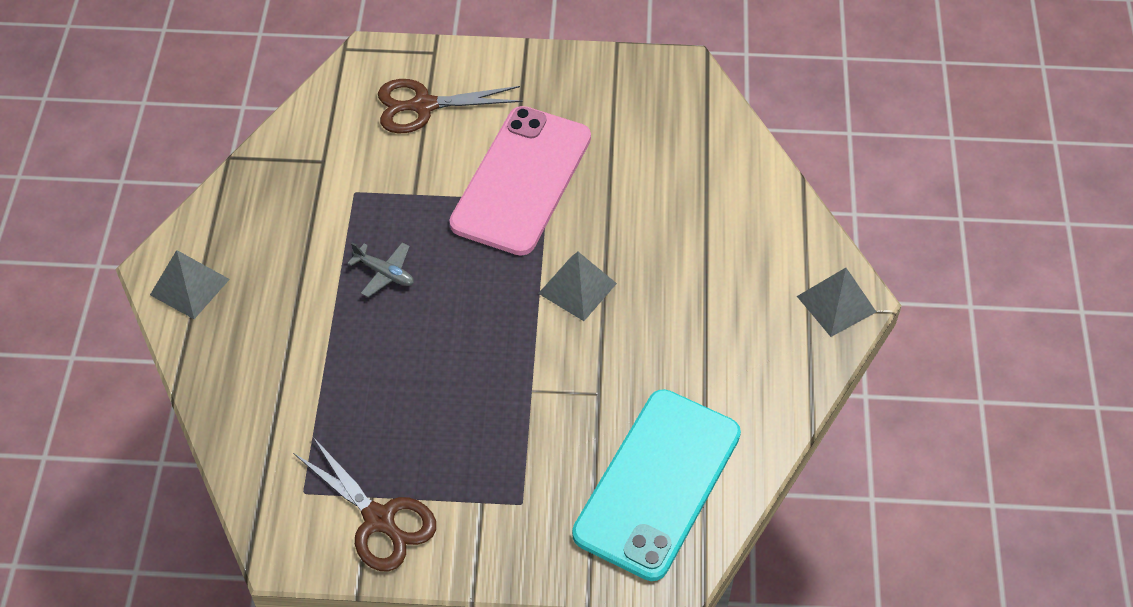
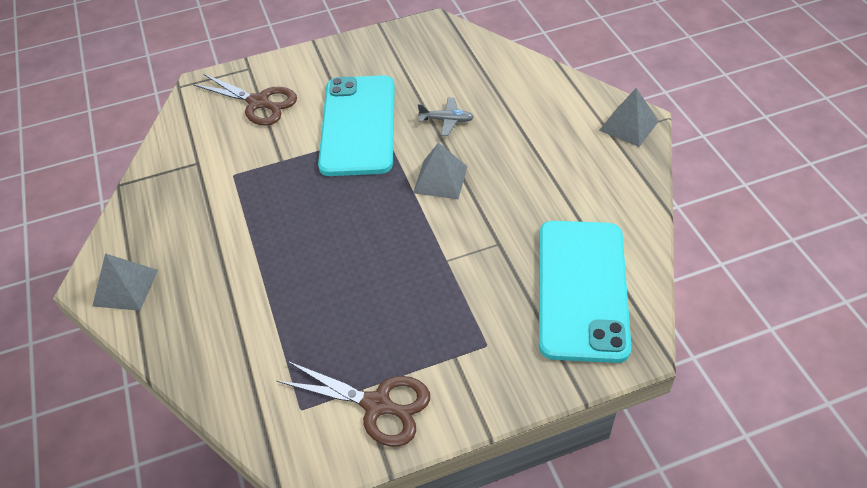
camera: 20 degrees left, 5 degrees down
grey plane [347,242,414,297] -> grey plane moved to [418,98,474,136]
brown scissors [378,79,523,133] -> brown scissors turned 120 degrees counterclockwise [192,74,297,125]
pink phone [449,106,591,256] -> turquoise phone [318,75,395,176]

